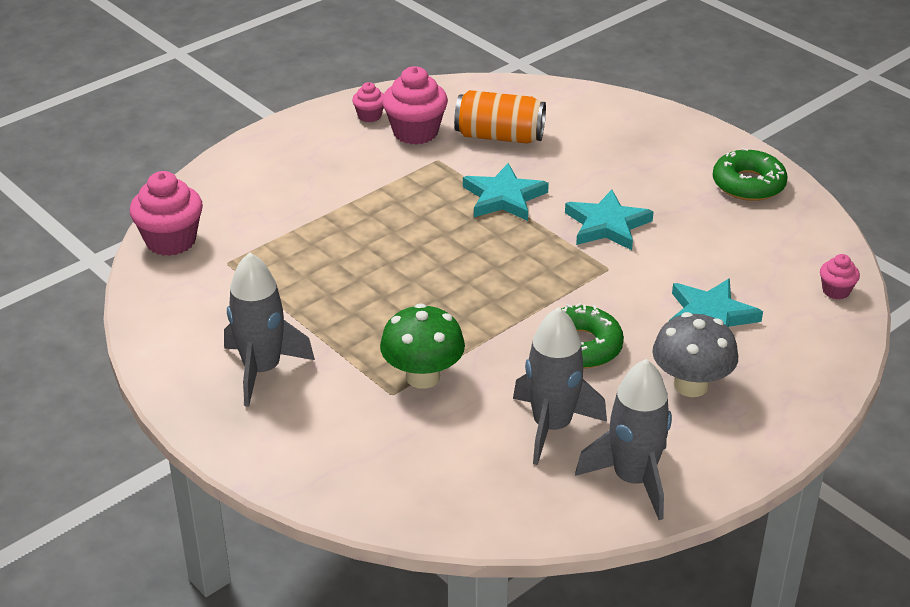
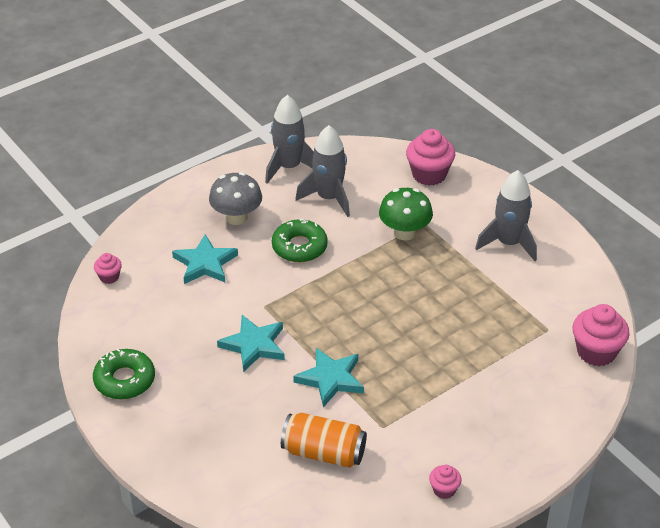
camera: 175 degrees left, 5 degrees up
pink cupcake [382,66,448,145] -> pink cupcake moved to [406,129,455,186]

